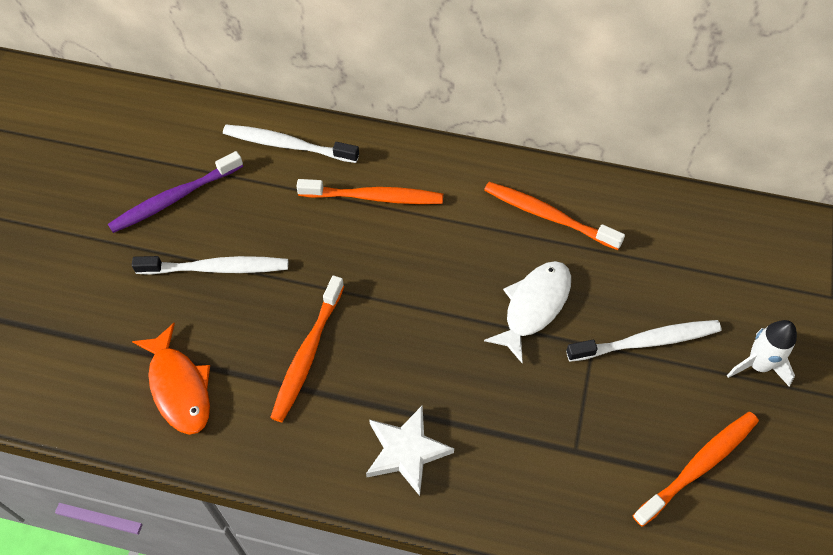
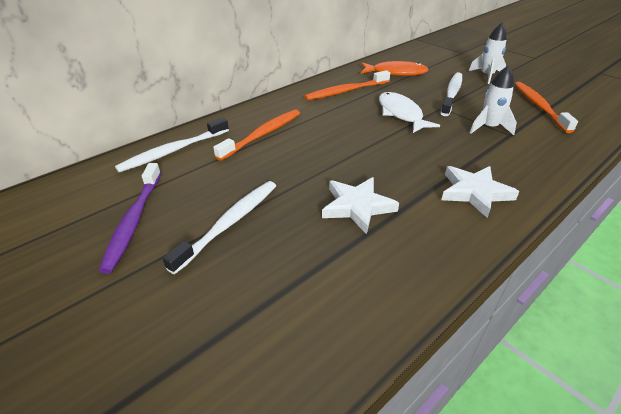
camera: 55 degrees left, 20 degrees down
orange fish [132,323,210,435] -> orange fish moved to [361,61,429,76]
orange toothbrush [270,275,344,422] -> white star [322,177,399,234]
none -> white rocket [470,65,517,135]

